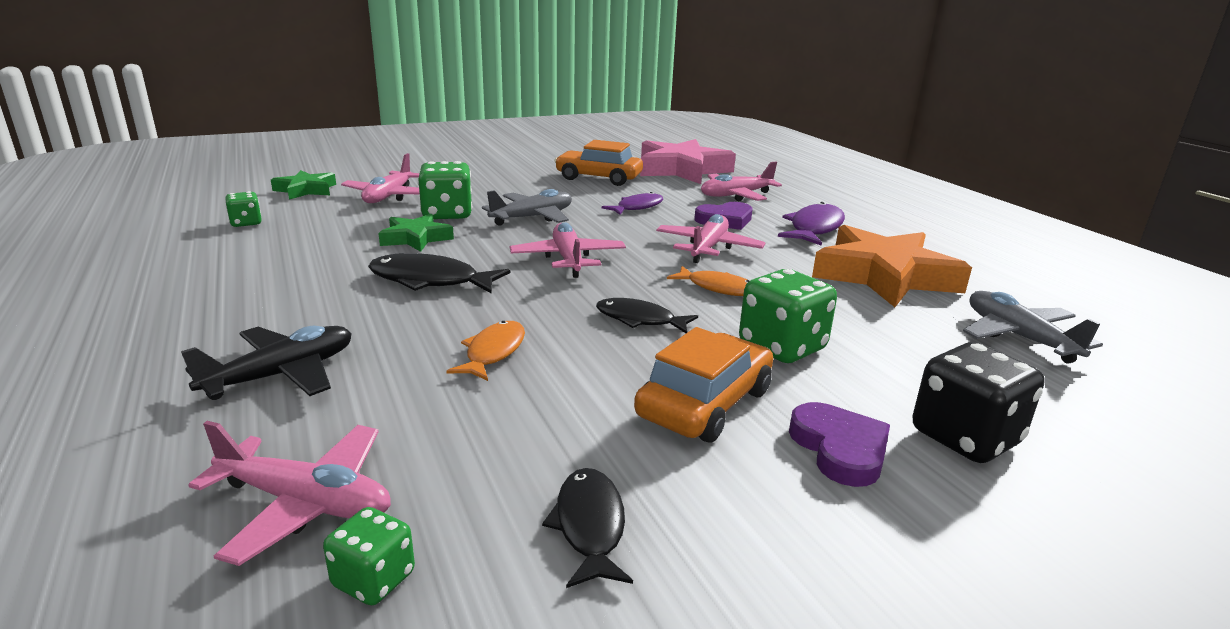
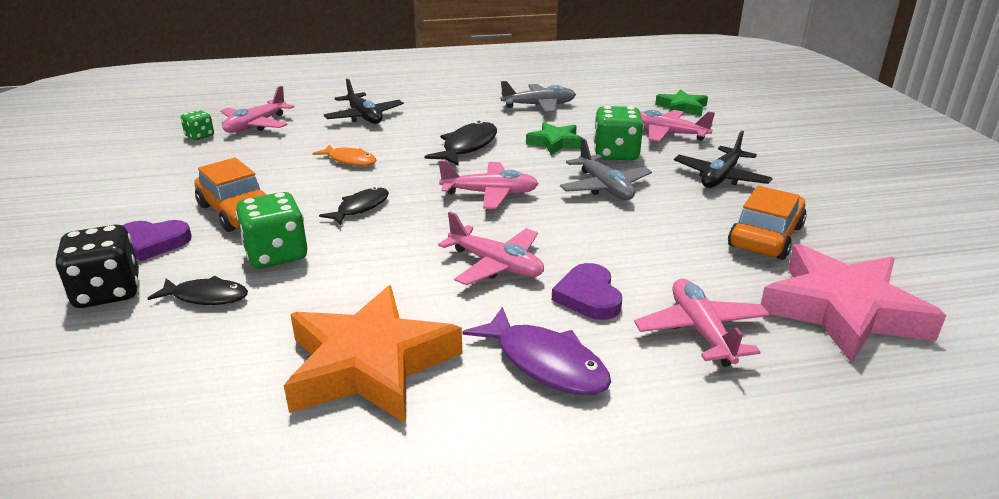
camera: 105 degrees right, 5 degrees up
green dice [225,191,262,227] -> none
black fish [542,468,633,588] -> black fish moved to [147,276,248,305]
purple fish [602,192,663,215] -> none
orange fish [667,266,750,296] -> none
grey plane [963,291,1103,364] -> grey plane moved to [501,81,576,113]
none -> black plane [674,131,773,188]

